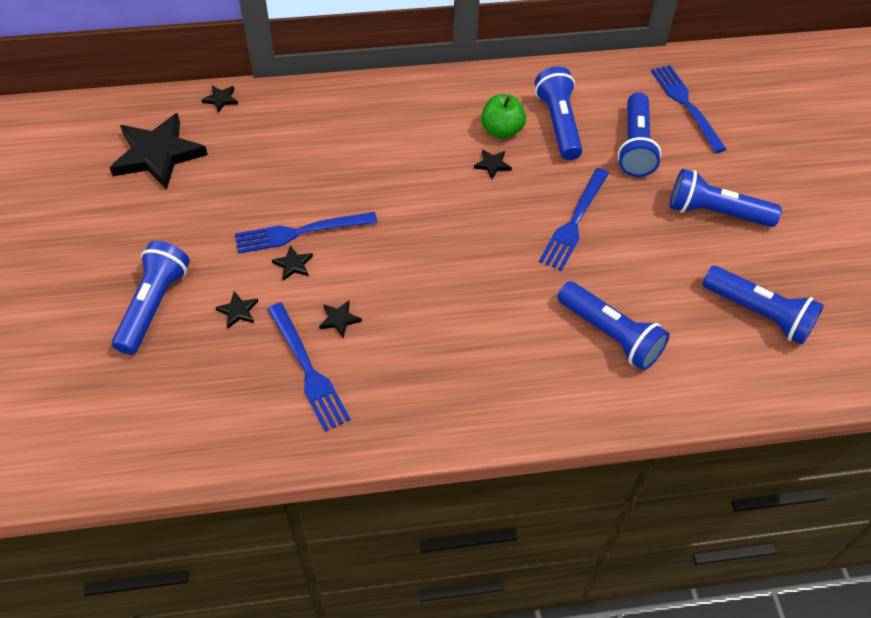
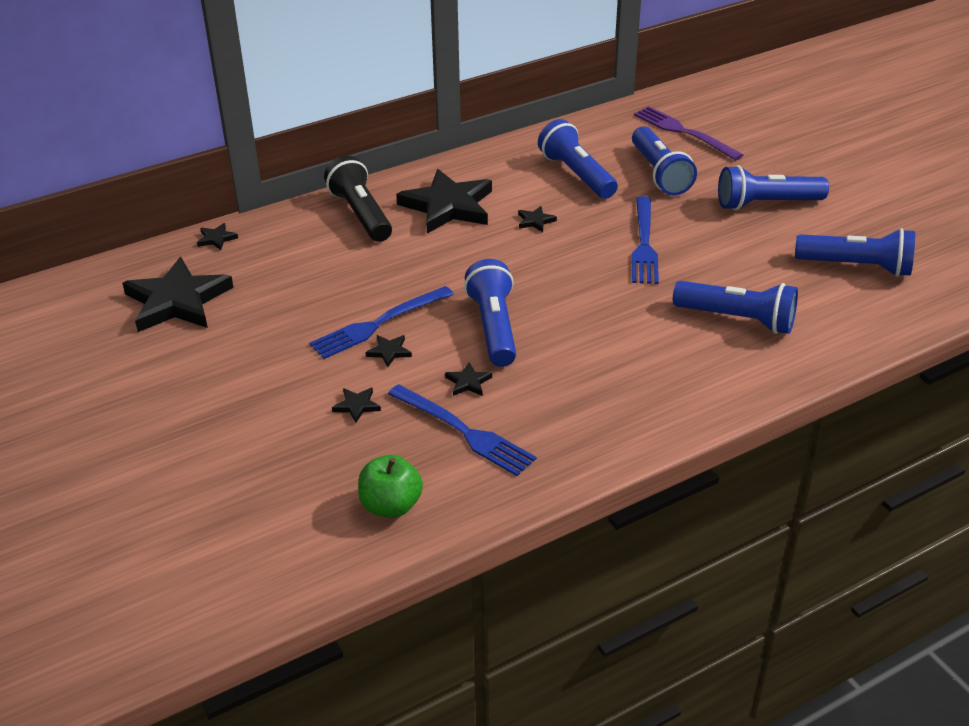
camera: 20 degrees left, 15 degrees down
blue flashlight [112,241,190,355] -> blue flashlight moved to [464,259,516,367]
green apple [481,94,526,139] -> green apple moved to [358,455,423,518]
blue fork [651,65,727,153] -> purple fork [634,106,743,161]
none -> black flashlight [324,156,392,242]
none -> black star [396,169,492,234]

